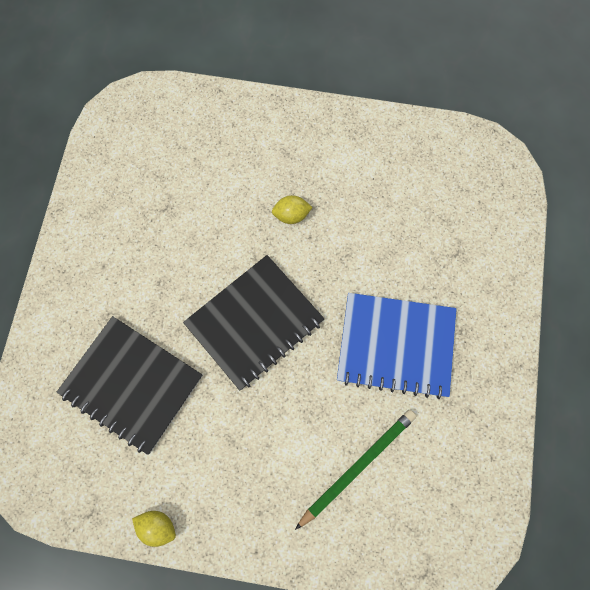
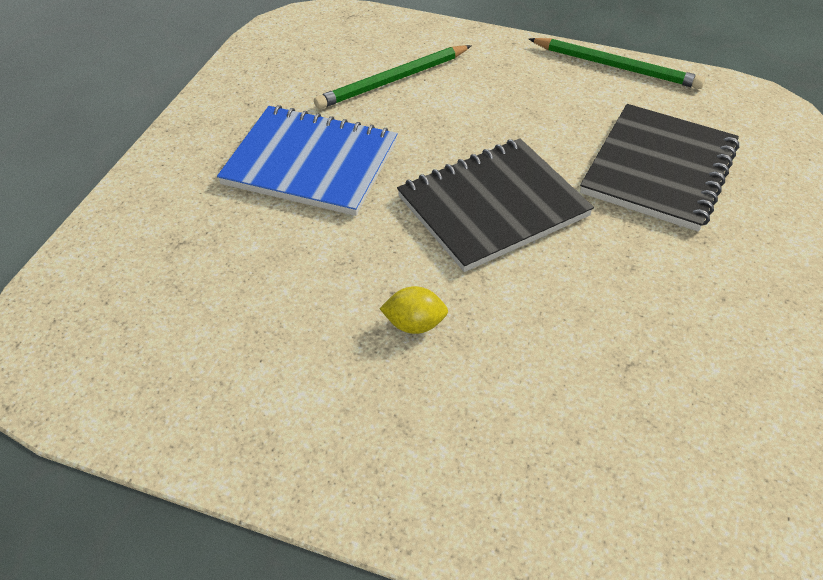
camera: 170 degrees left, 25 degrees down
black notebook [57,316,202,455] -> black notebook turned 75 degrees clockwise [580,104,739,232]
yellow lemon [132,511,176,547] -> green pencil [529,38,705,89]

